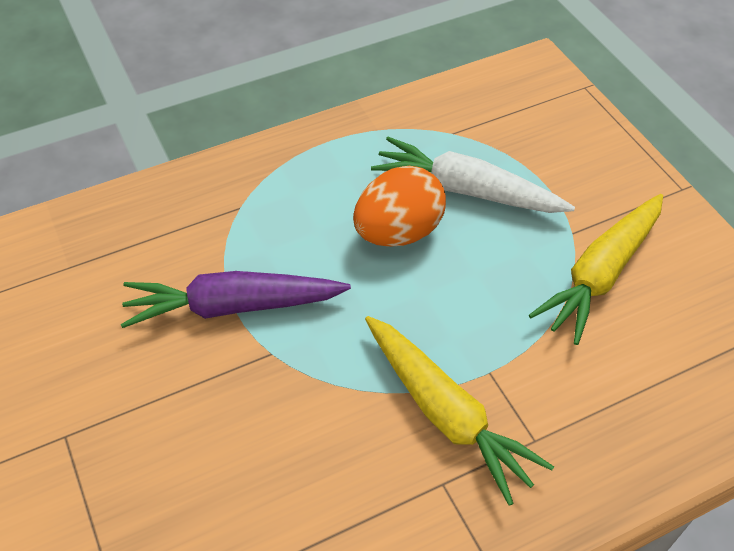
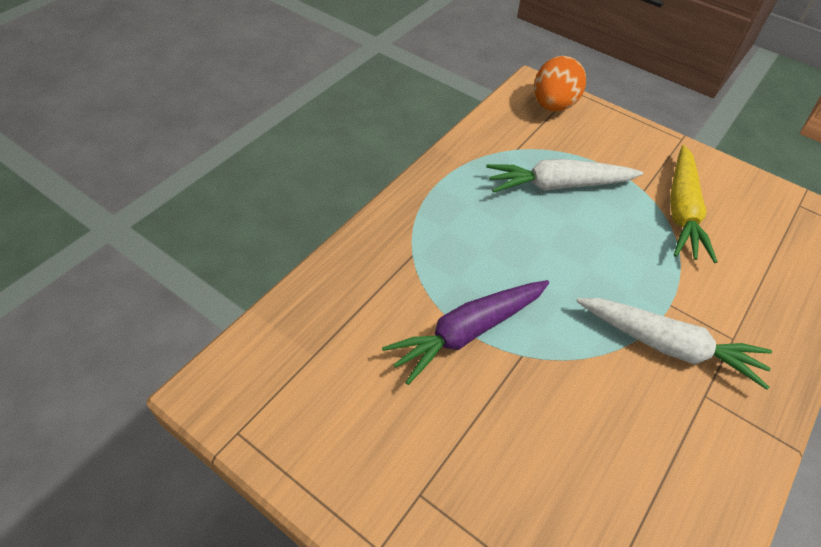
camera: 30 degrees left, 0 degrees up
orange egg [353,166,446,247] -> orange egg moved to [534,56,586,112]
yellow carrot [365,316,554,506] -> white carrot [576,298,772,390]

